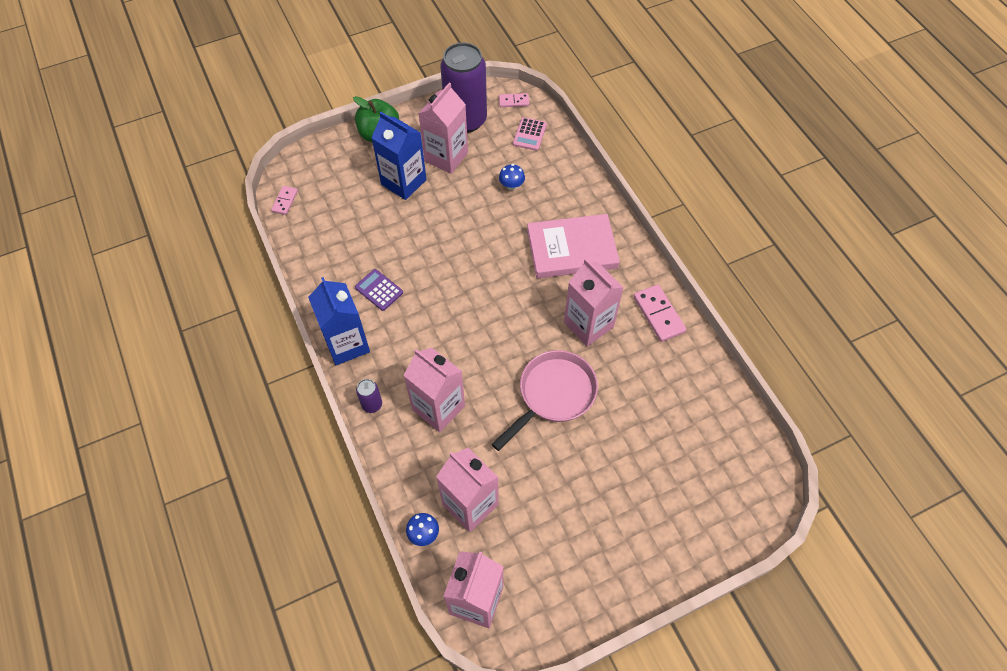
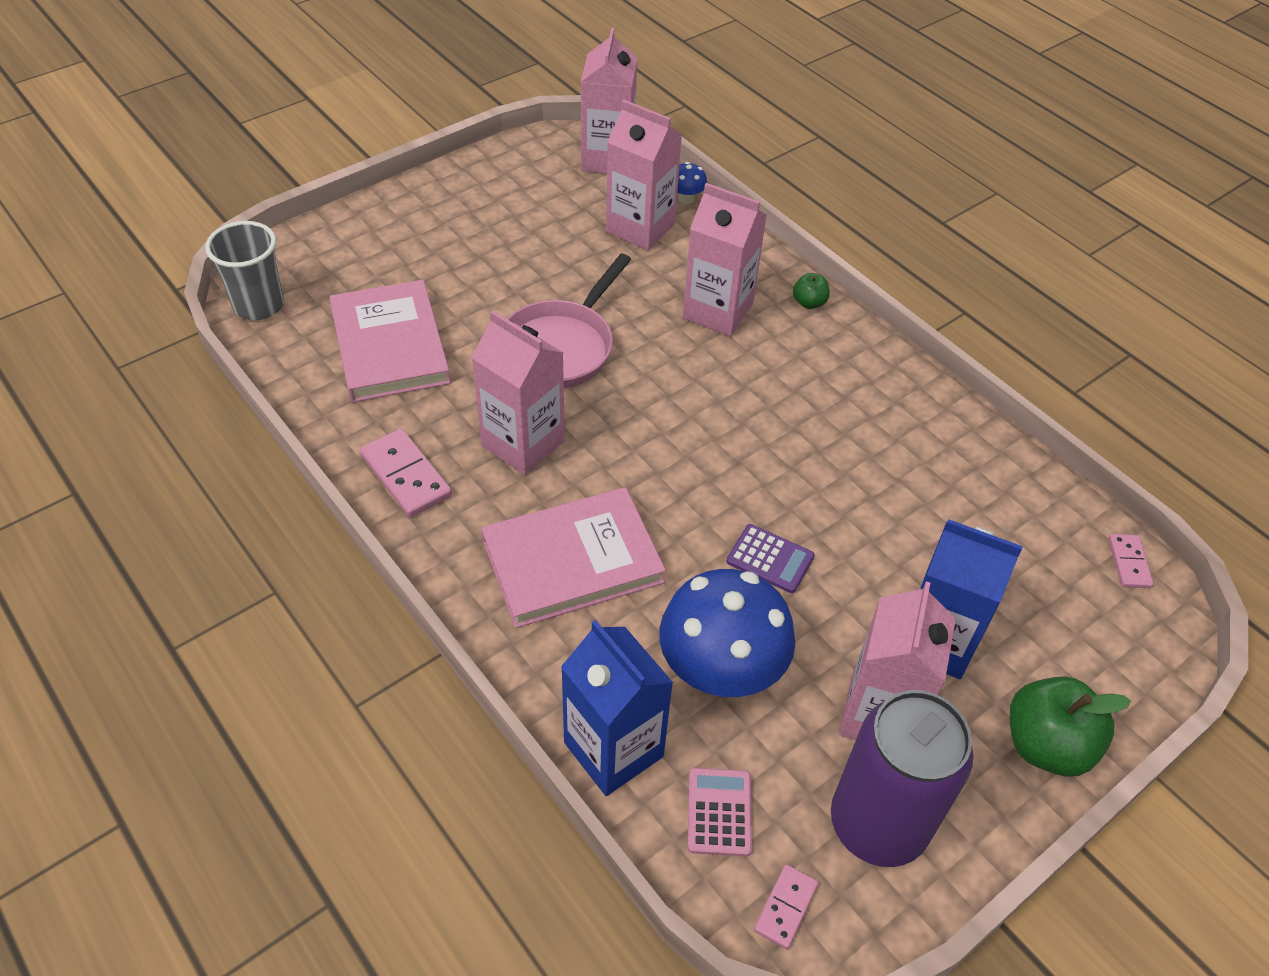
camera: 165 degrees right, 10 degrees down
blue carton [308,277,370,365] -> blue carton moved to [561,620,673,796]
purple calculator [355,269,403,311] -> purple calculator moved to [727,524,815,593]
purple can [356,379,382,413] -> green apple [793,273,830,309]
pink domino [499,93,529,107] -> pink domino turned 45 degrees counterclockwise [754,864,818,949]
blue mushroom [499,164,525,191] -> blue mushroom [659,569,795,697], size x2.39
none -> grey cup [205,221,284,320]
none -> pink book [329,280,451,402]

